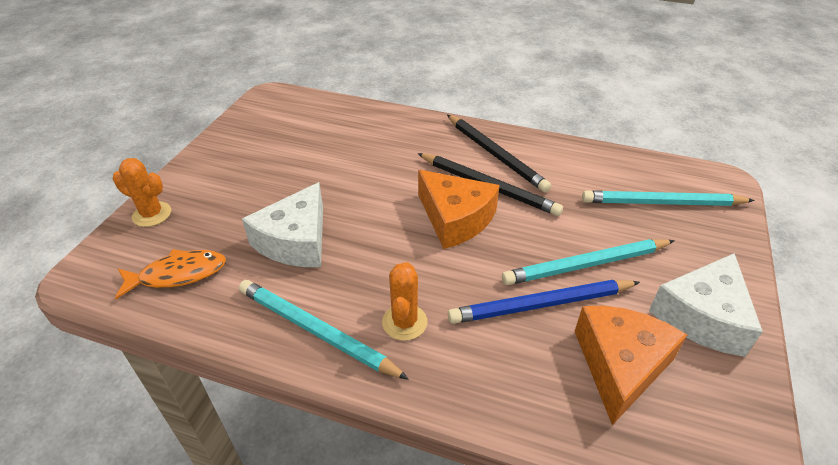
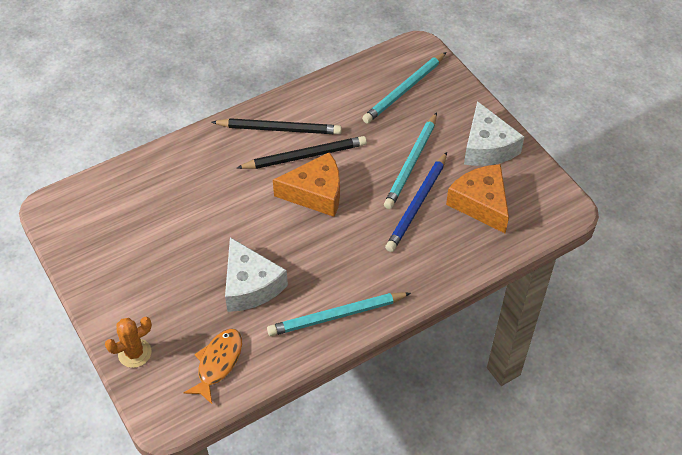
camera: 50 degrees left, 10 degrees up
orange cactus [382,262,427,341] -> none

